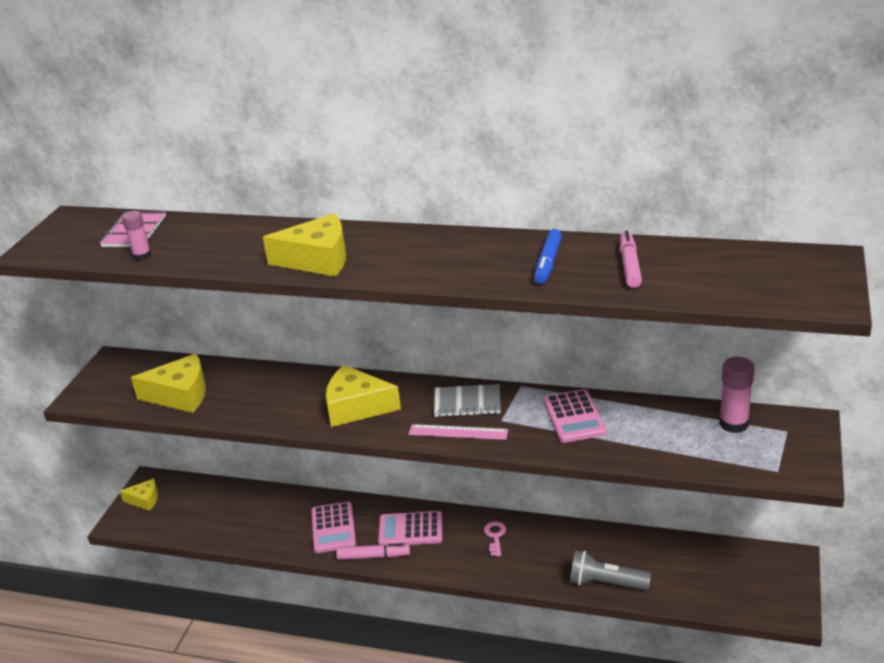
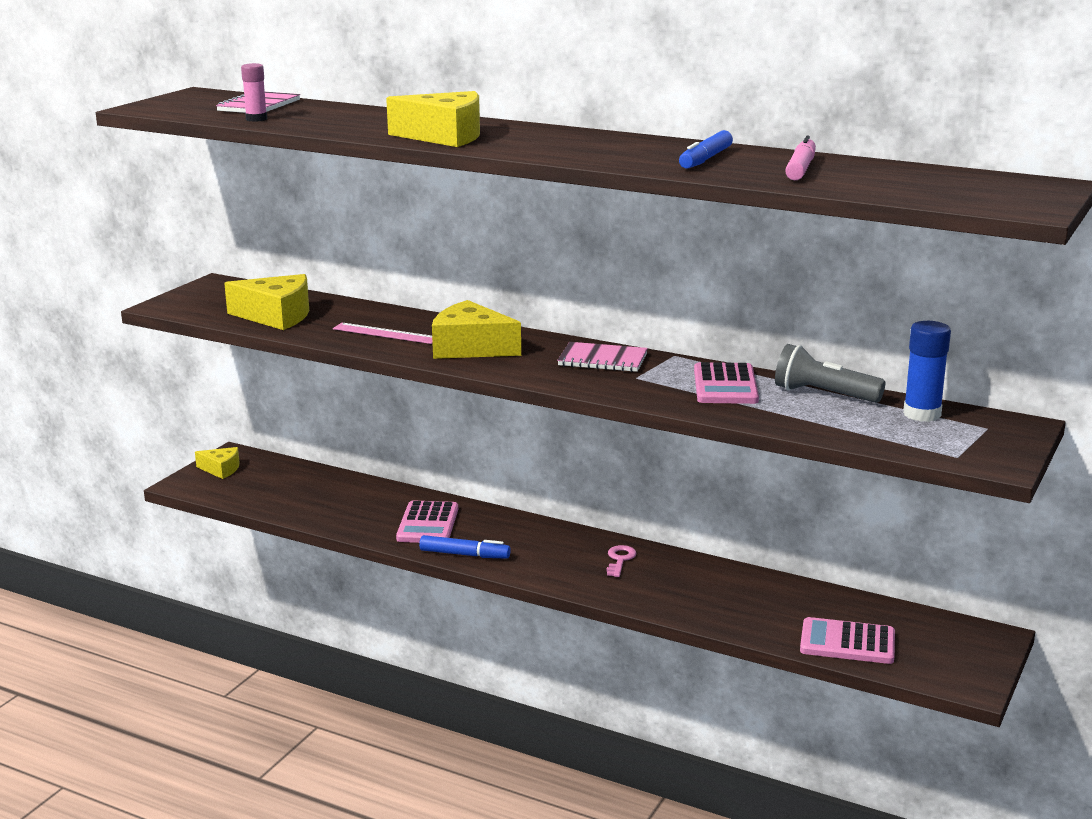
camera: 10 degrees right, 10 degrees down
pink marker [336,543,410,560] -> blue marker [419,535,511,558]
pink calculator [378,511,442,545] -> pink calculator moved to [800,617,895,664]
pink ruler [409,424,508,440] -> pink ruler moved to [333,323,432,344]
grey notebook [434,384,501,417] -> pink notebook [557,342,648,372]
grey flashlight [570,550,651,590] -> grey flashlight moved to [775,344,886,403]
pink glue stick [719,357,754,433] -> blue glue stick [903,321,951,422]

